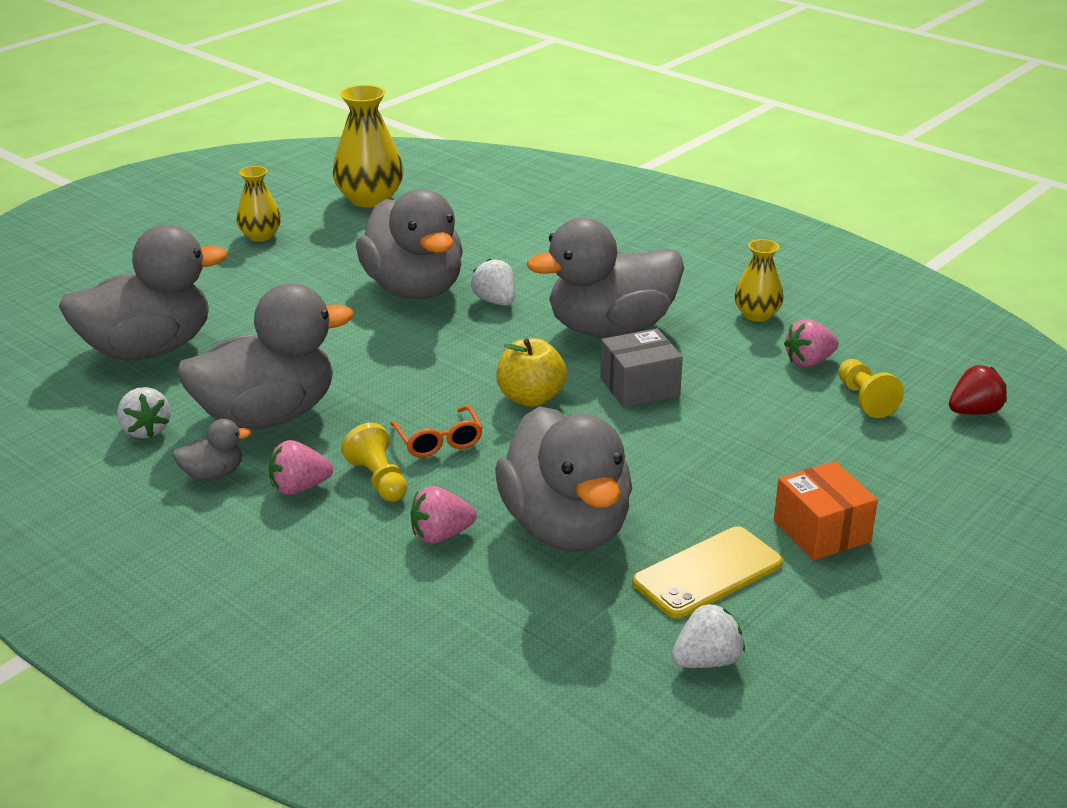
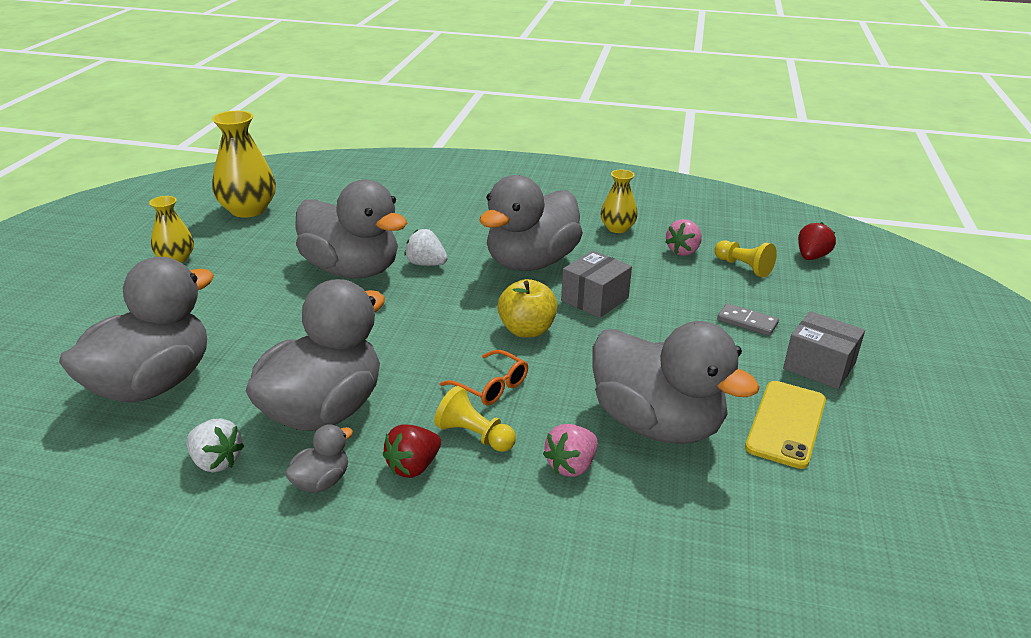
camera: 30 degrees left, 0 degrees up
pink strawberry [269,440,333,495] -> red strawberry [383,425,441,478]
white strawberry [671,603,745,668] -> none
orange box [774,461,878,560] -> grey box [783,311,865,389]
none -> grey domino [717,303,779,336]

